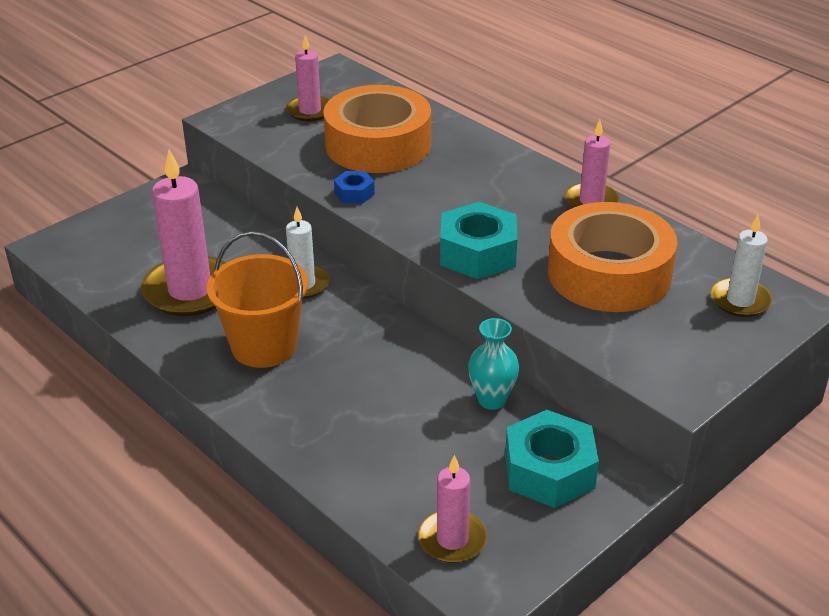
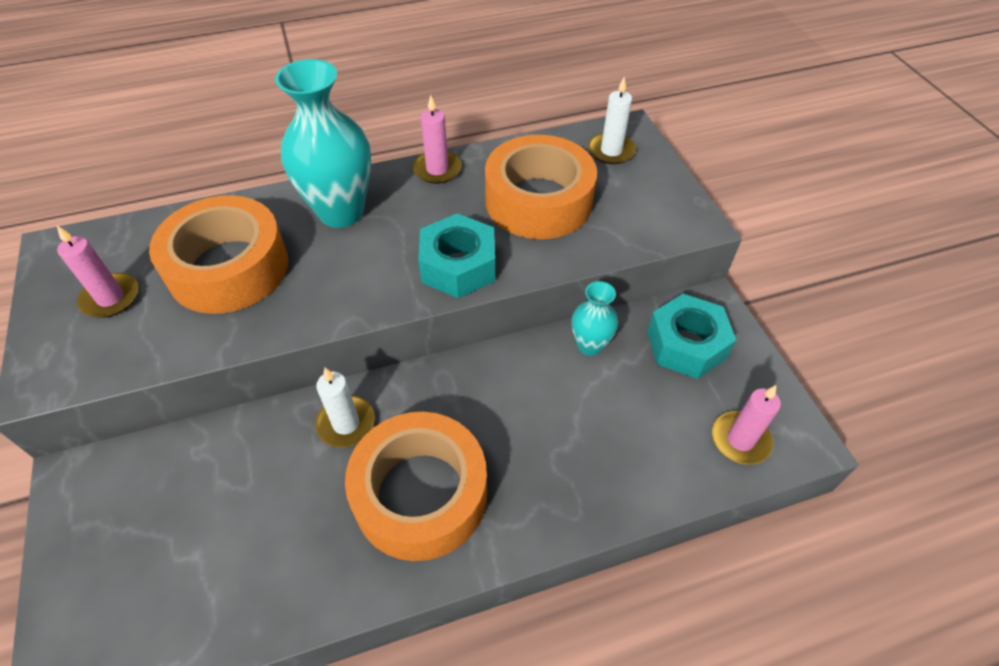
camera: 65 degrees left, 15 degrees up
pink candle [141,150,226,316] -> none
orange bucket [207,231,308,368] -> orange tape [345,412,487,561]
blue nut [334,171,375,204] -> none
none -> turquoise vase [275,59,371,228]

